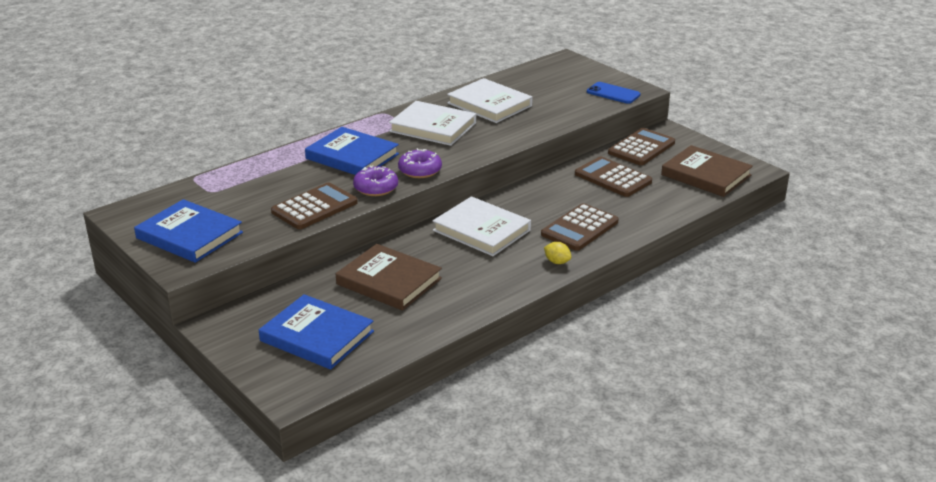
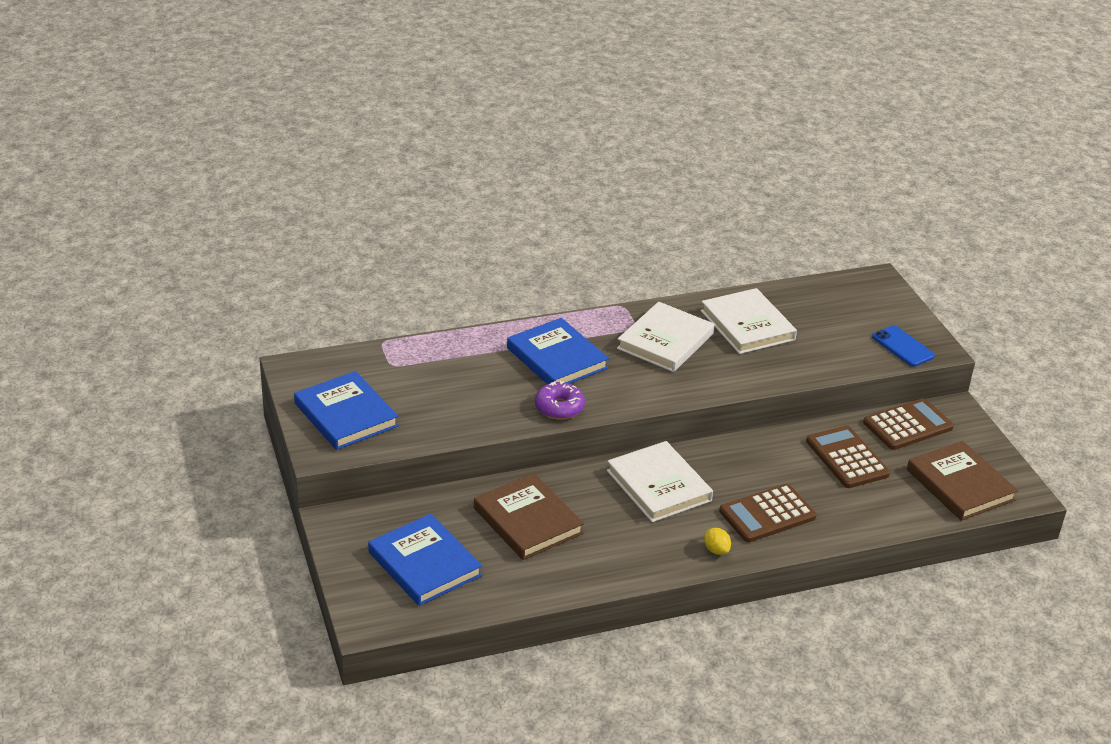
camera: 20 degrees right, 5 degrees up
brown calculator [271,182,358,229] -> none
white book [389,101,476,146] -> white book turned 75 degrees clockwise [617,302,714,372]
purple donut [398,148,442,178] -> none

